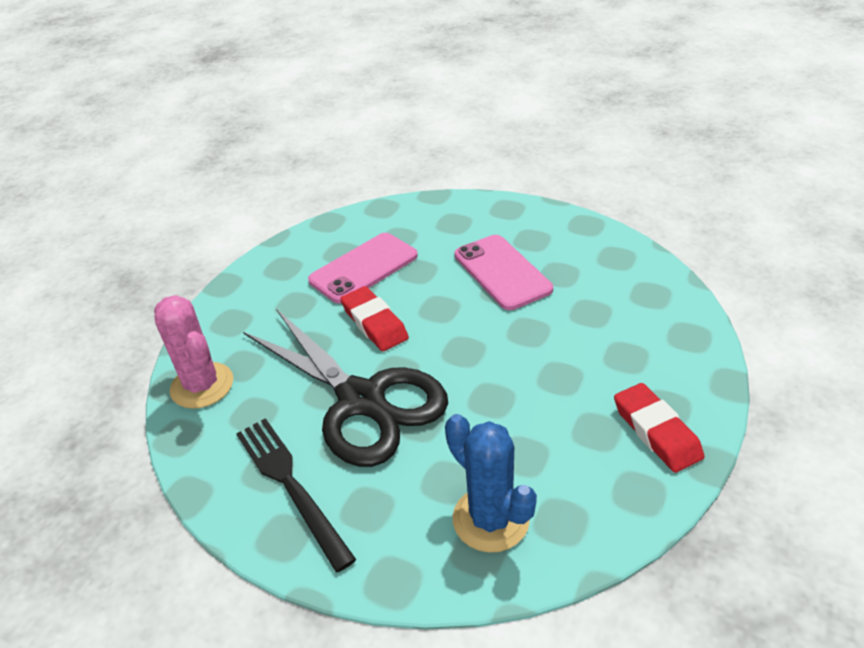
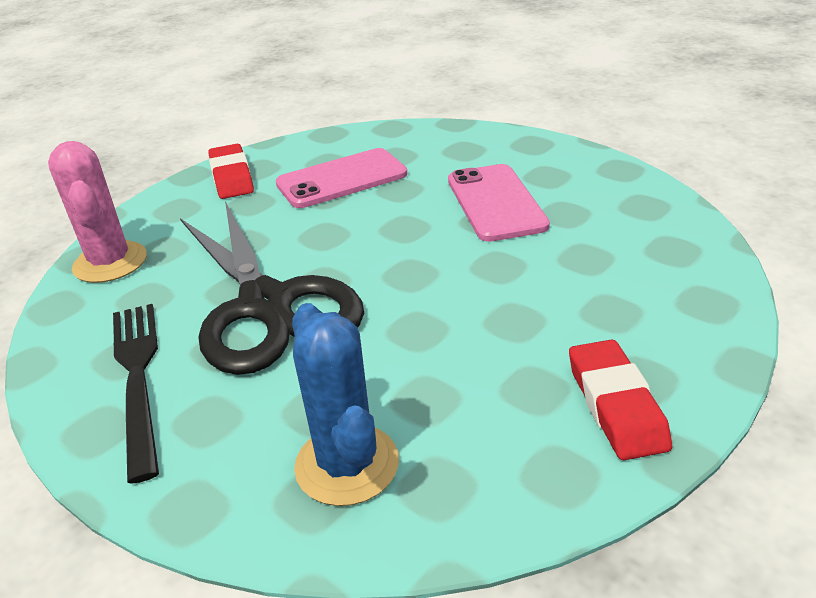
camera: 15 degrees right, 5 degrees down
red eraser [340,286,409,351] -> red eraser moved to [208,144,254,199]

